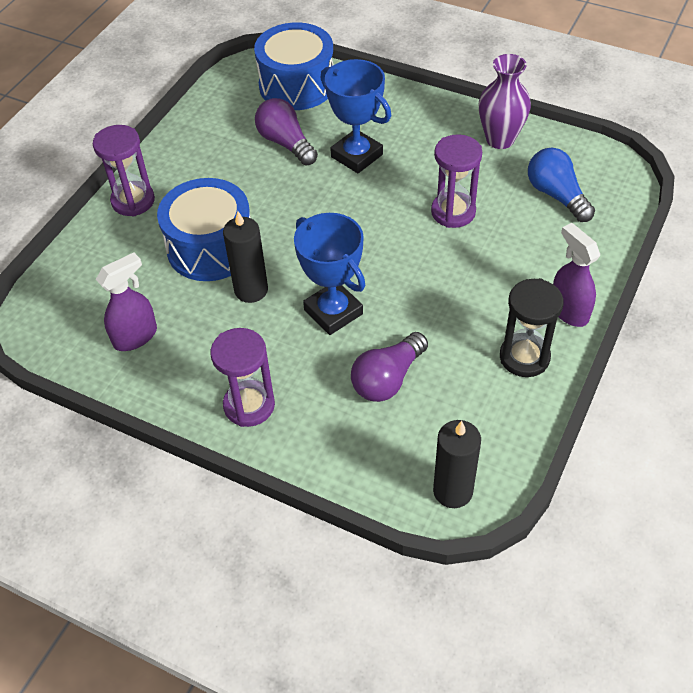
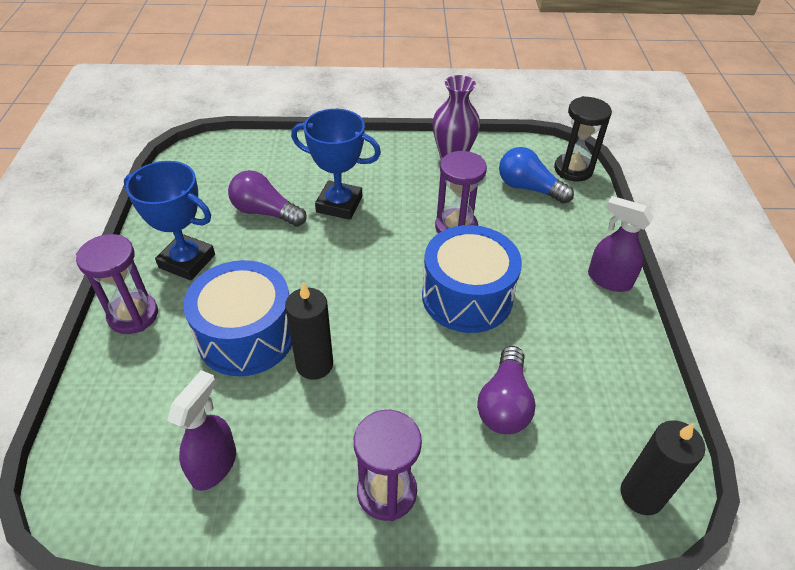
camera: 30 degrees left, 5 degrees down
blue drum [254,22,333,110] -> blue drum moved to [422,225,522,333]
blue trophy [294,213,365,335] -> blue trophy moved to [124,161,215,281]
black hourglass [500,278,564,377] -> black hourglass moved to [554,96,612,182]

